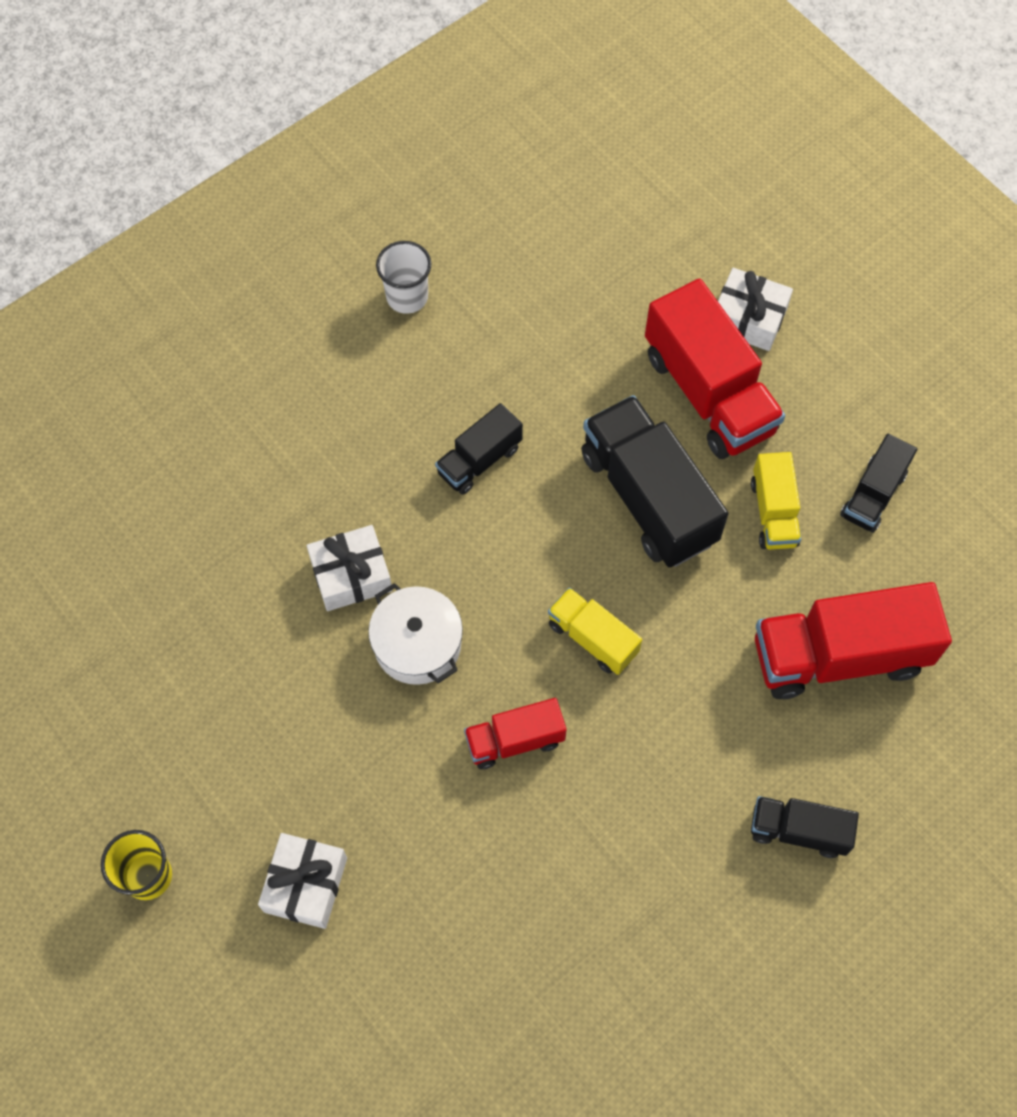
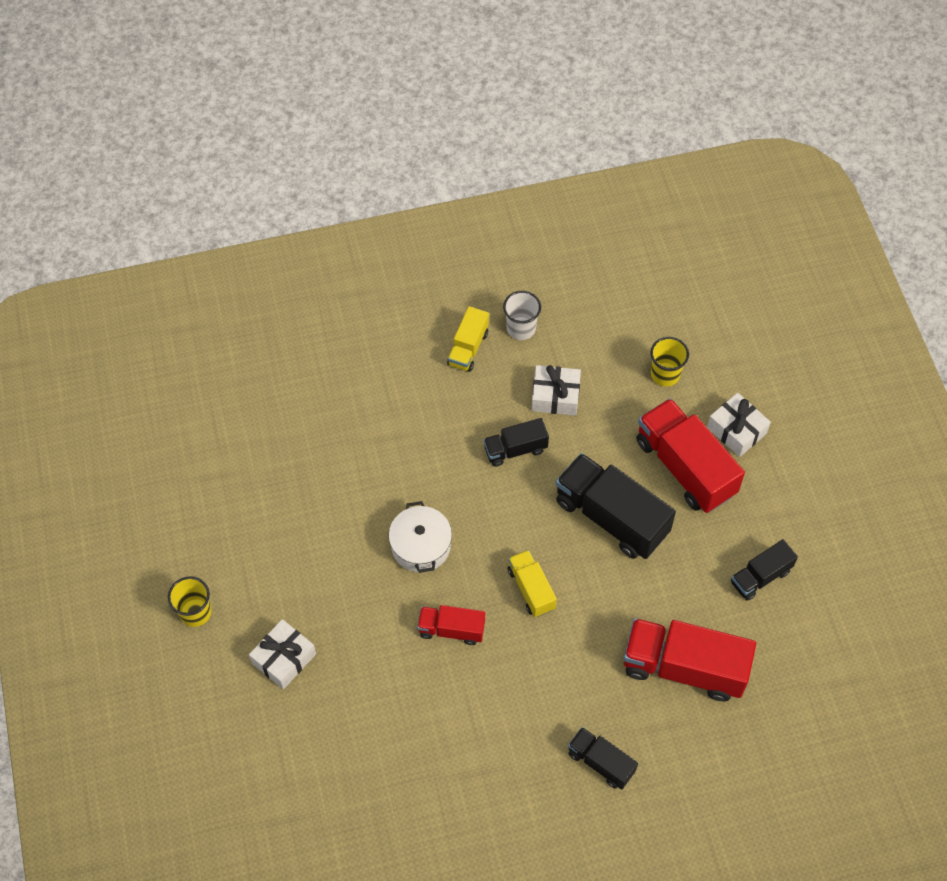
camera: 25 degrees right, 5 degrees down
white gift [307,525,392,611] -> white gift moved to [531,365,581,416]
black truck [581,395,728,568] -> black truck turned 45 degrees counterclockwise [556,453,676,559]
red truck [645,279,785,459] -> red truck turned 150 degrees clockwise [636,398,745,513]
yellow truck [751,452,801,550] -> yellow truck moved to [447,306,489,372]
none -> yellow cup [650,337,689,386]

